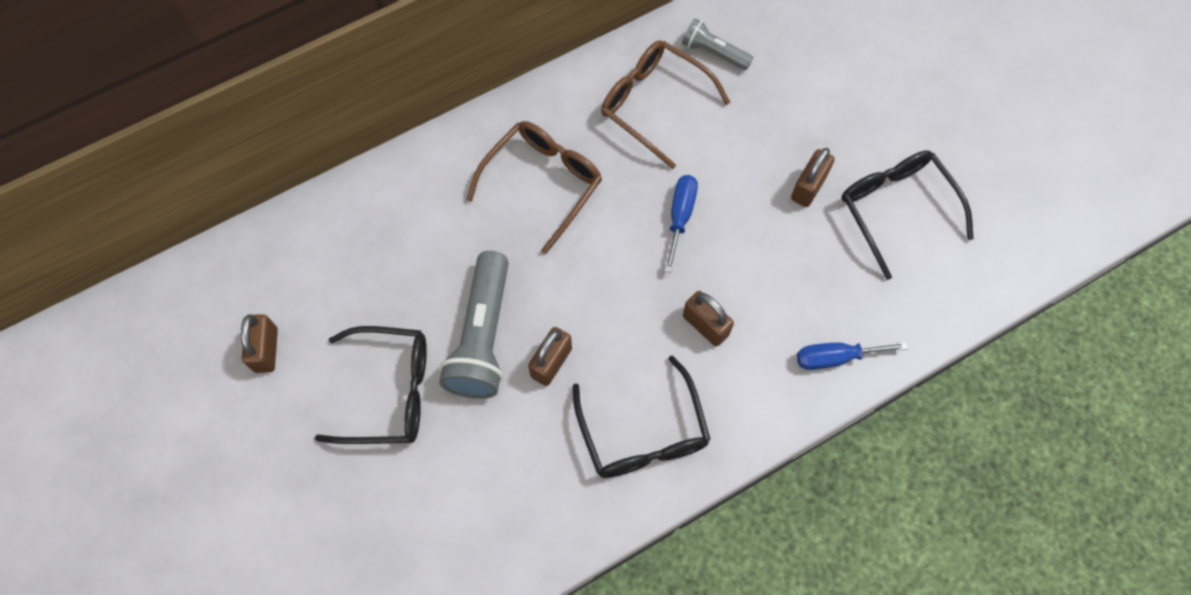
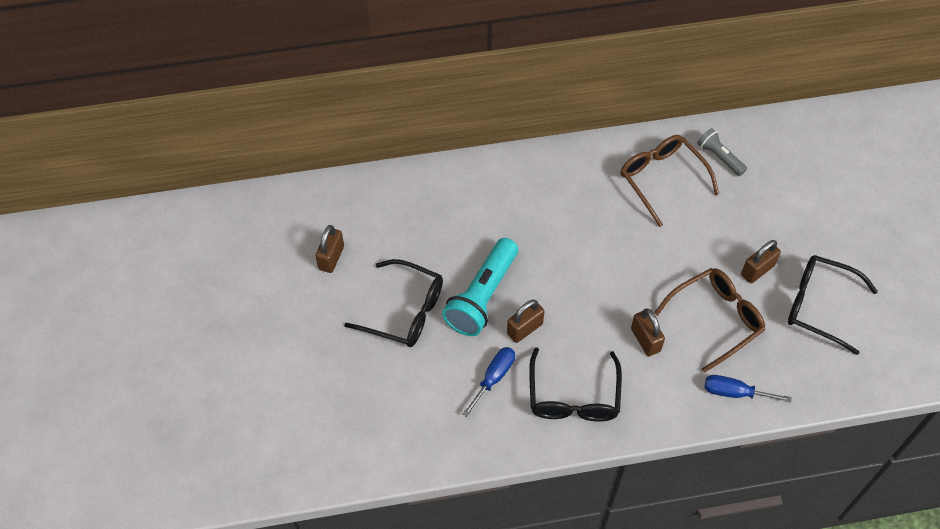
camera: 20 degrees right, 10 degrees down
grey flashlight [439,251,509,399] -> turquoise flashlight [442,238,518,336]
brown glasses [466,121,602,254] -> brown glasses moved to [654,268,765,373]
blue screwdriver [664,175,698,273] -> blue screwdriver moved to [463,347,515,417]
black glasses [841,151,974,280] -> black glasses turned 60 degrees counterclockwise [788,255,878,355]

